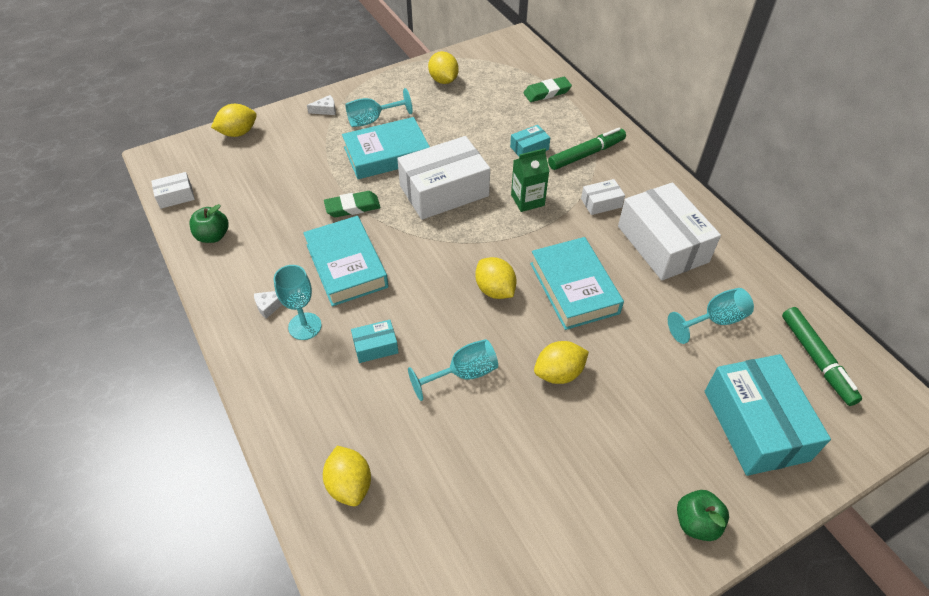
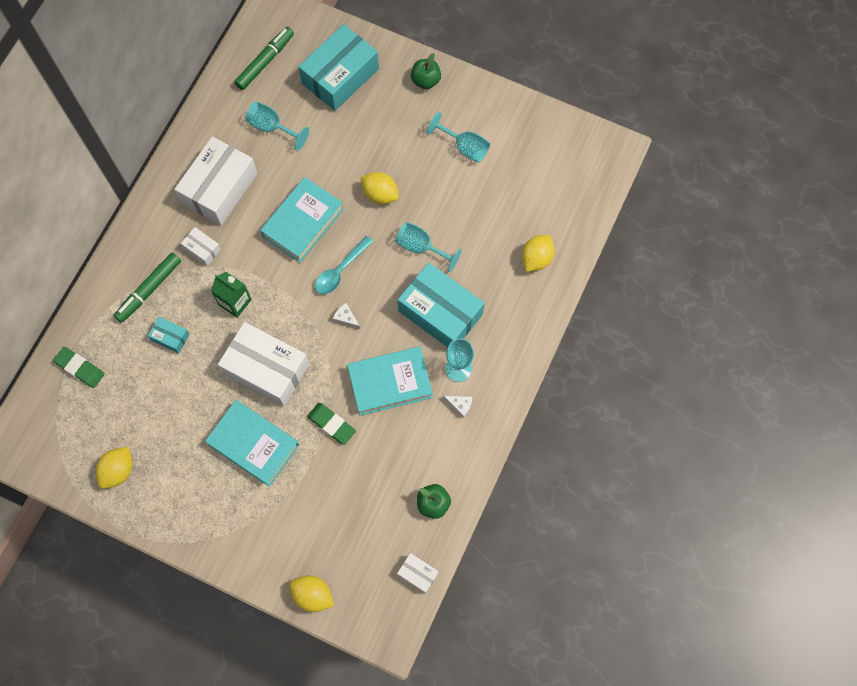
camera: 125 degrees left, 20 degrees up
turquoise book [303,216,388,306] -> turquoise book turned 45 degrees clockwise [347,346,433,416]
white cheese [307,95,336,115] -> white cheese moved to [333,303,360,329]
turquoise goblet [345,88,413,127] -> turquoise goblet moved to [427,112,490,163]
turquoise box [351,320,399,363] -> turquoise box [398,262,484,347], size x2.21
yellow lemon [475,257,517,299] -> turquoise spoon [315,236,373,294]
green marker [548,128,626,170] -> green marker turned 75 degrees counterclockwise [114,253,181,323]

